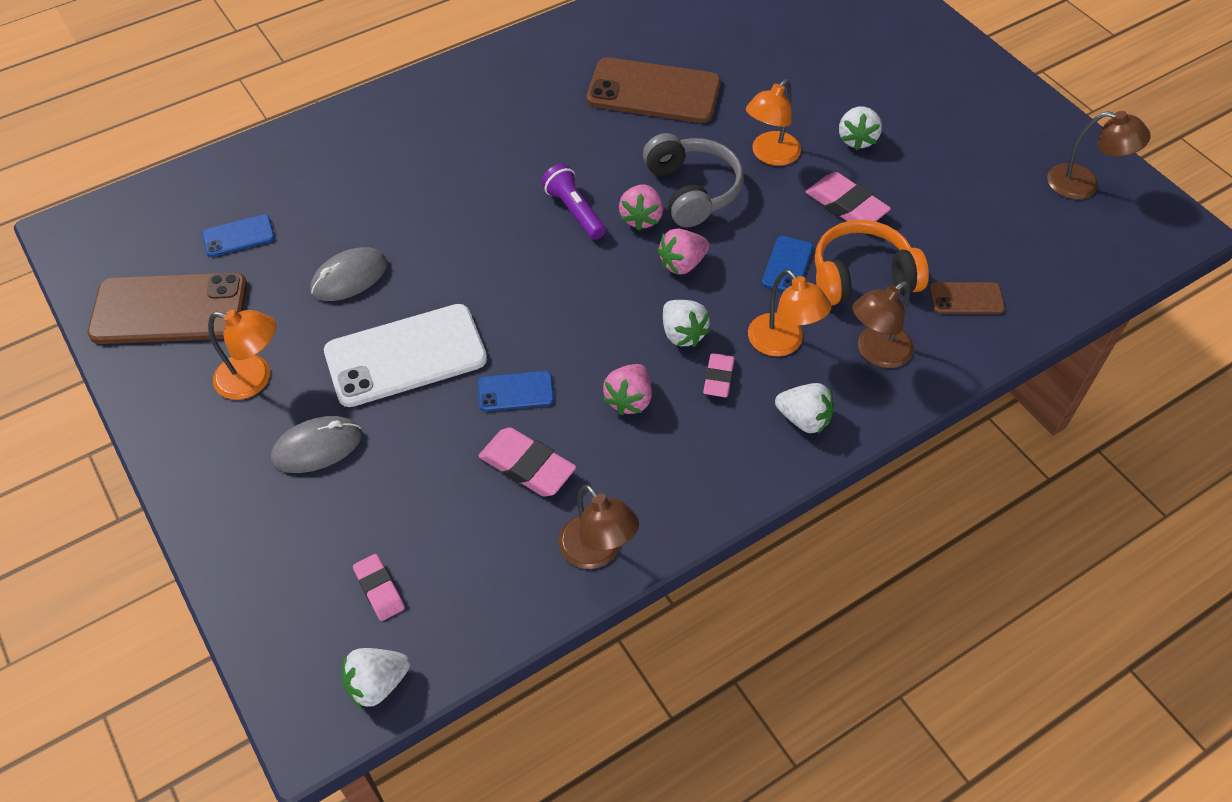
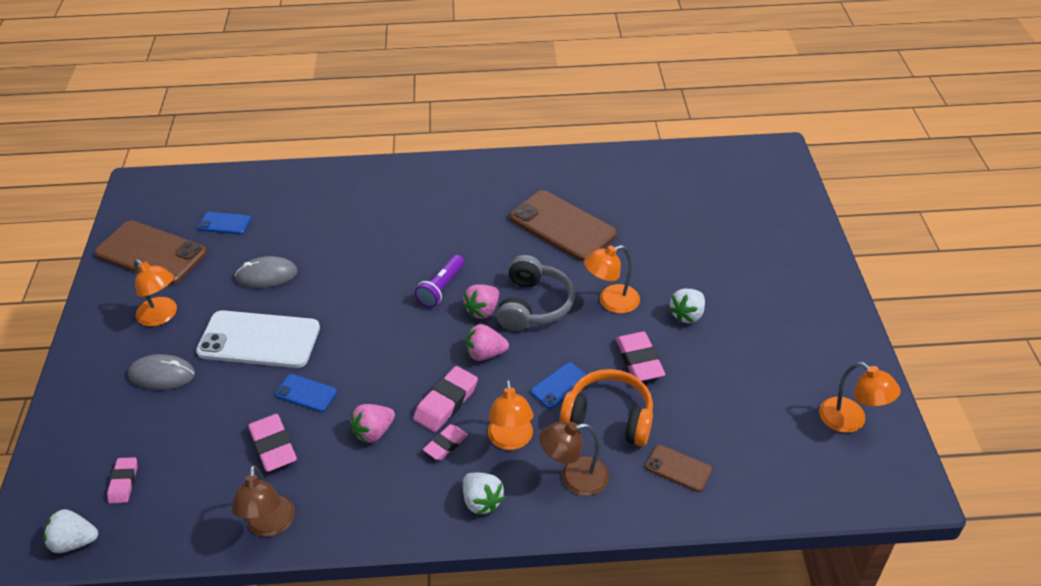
camera: 30 degrees right, 10 degrees down
purple flashlight [541,164,606,240] -> purple flashlight turned 150 degrees counterclockwise [415,255,464,307]
white strawberry [663,300,710,347] -> pink eraser [413,366,478,432]
brown lamp [1047,111,1151,200] -> orange lamp [819,362,901,433]

